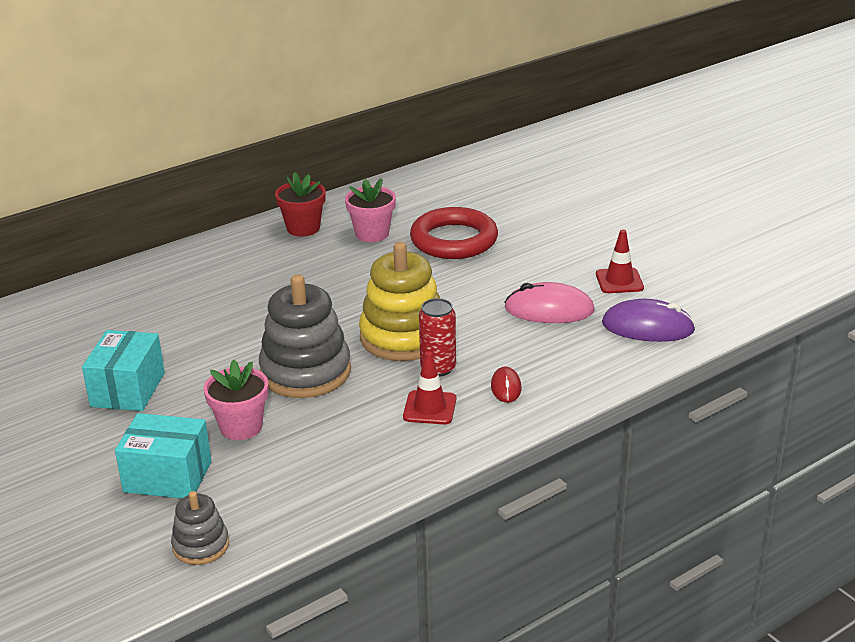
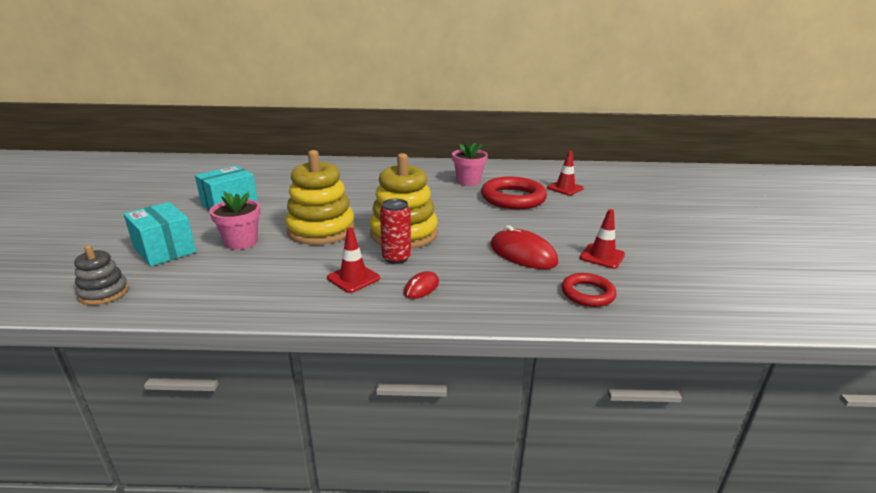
camera: 35 degrees right, 5 degrees down
grey stacking toy [259,275,351,398] -> yellow stacking toy [285,150,355,245]
red flower pot [275,172,326,237] -> none
pink mouse [504,282,595,323] -> red mouse [491,225,558,269]
purple mouse [602,299,696,342] -> red ring [561,273,617,307]
none -> red traffic cone [547,151,584,195]

